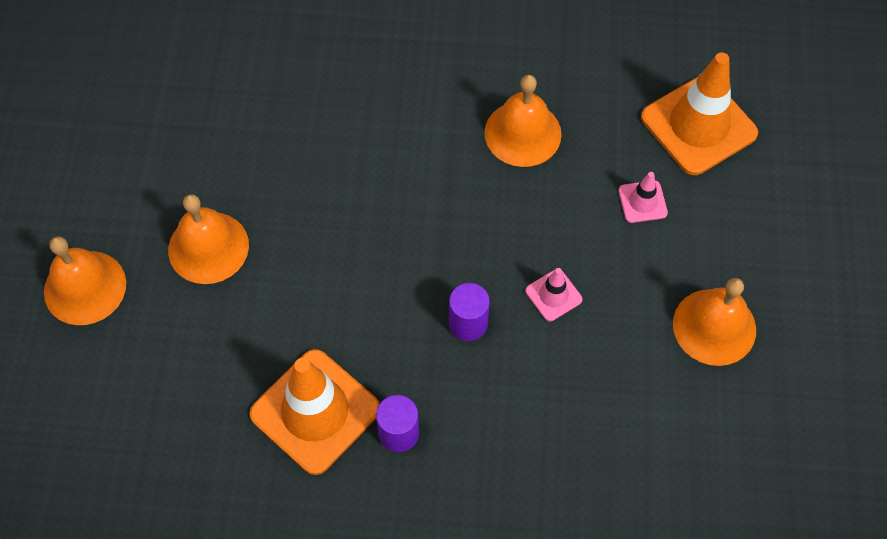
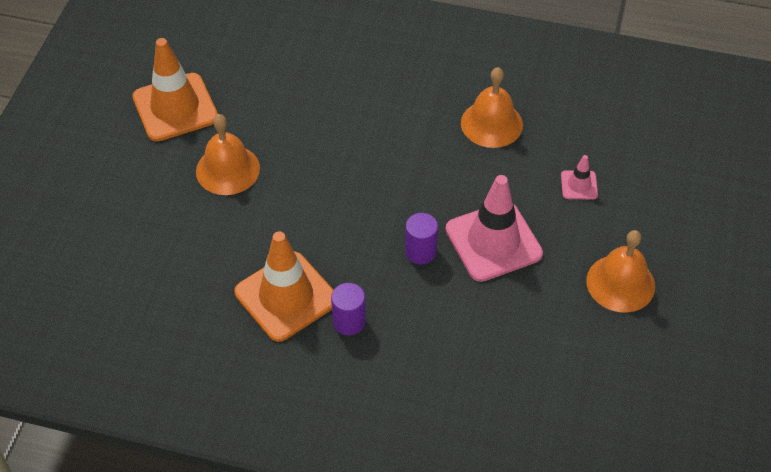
camera: 10 degrees right, 10 degrees down
orange bell [44,236,126,325] -> none
pink traffic cone [525,268,583,321] -> pink traffic cone [445,175,543,282], size x2.16
orange traffic cone [641,52,758,175] -> orange traffic cone moved to [132,38,218,142]

